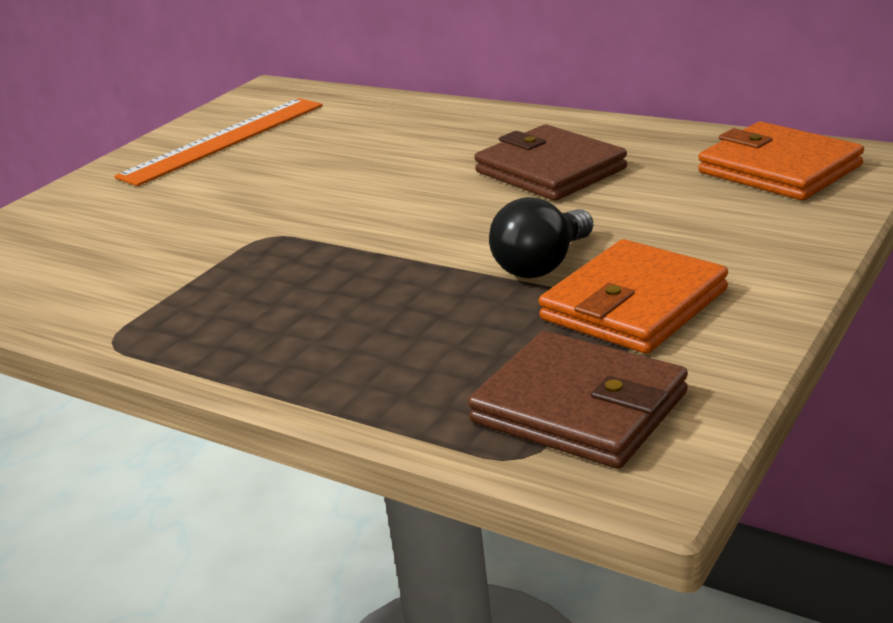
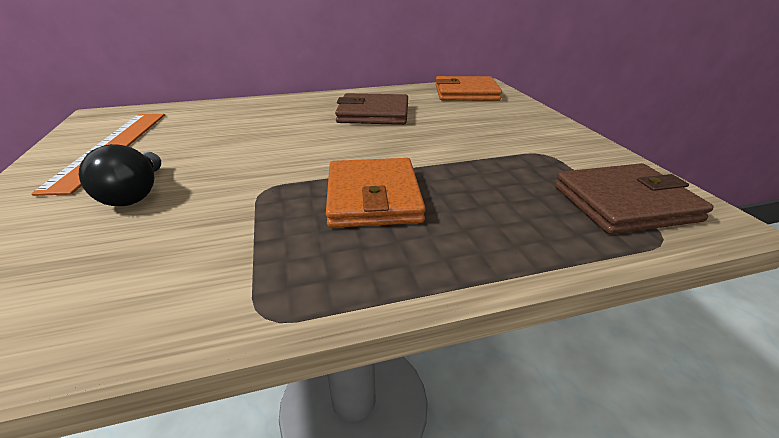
camera: 50 degrees left, 5 degrees up
black light bulb [489,197,593,278] -> black light bulb moved to [79,144,161,206]
orange wallet [539,239,728,354] -> orange wallet moved to [326,158,426,228]

